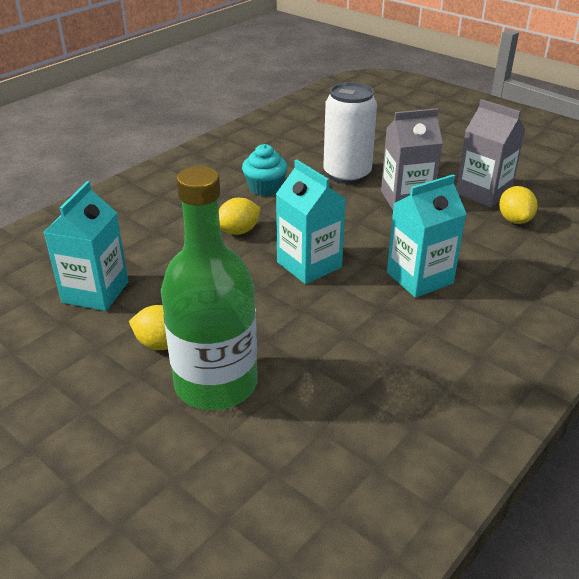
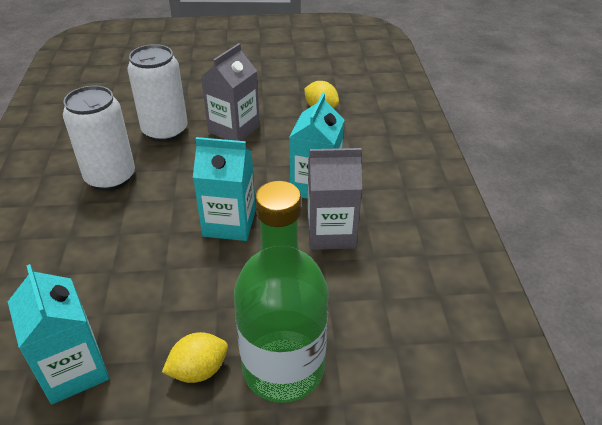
camera: 45 degrees left, 5 degrees up
yellow lemon [219,198,261,235] -> none
turquoise cupcake [242,144,287,196] -> white can [63,85,135,191]
grey carton [456,99,526,208] -> grey carton moved to [308,148,362,250]

